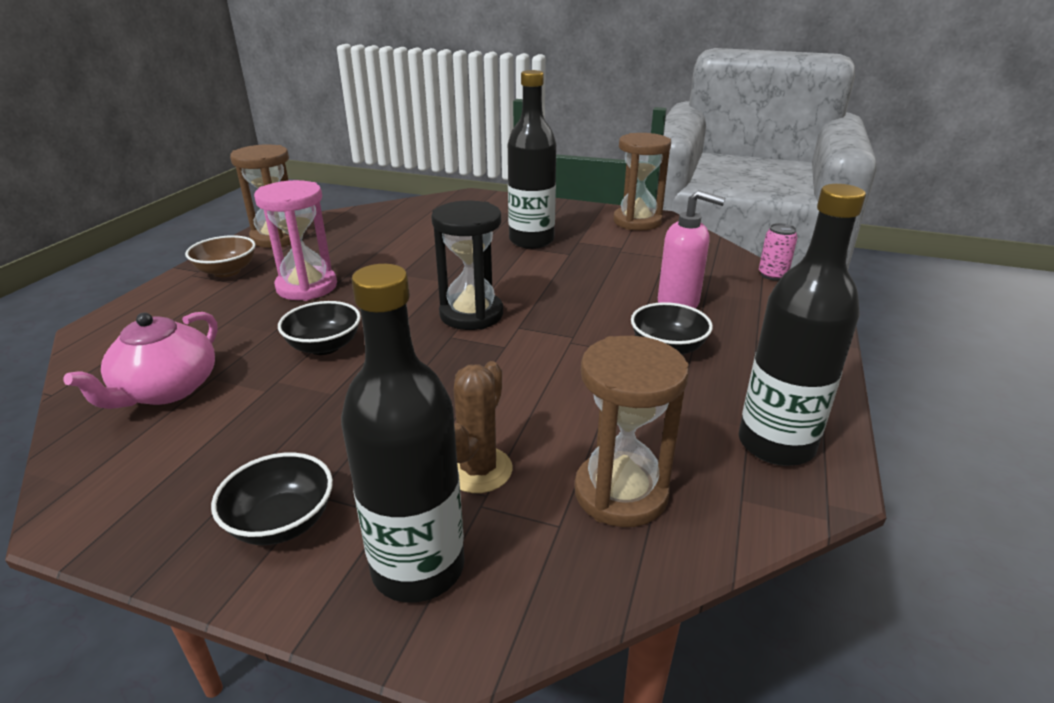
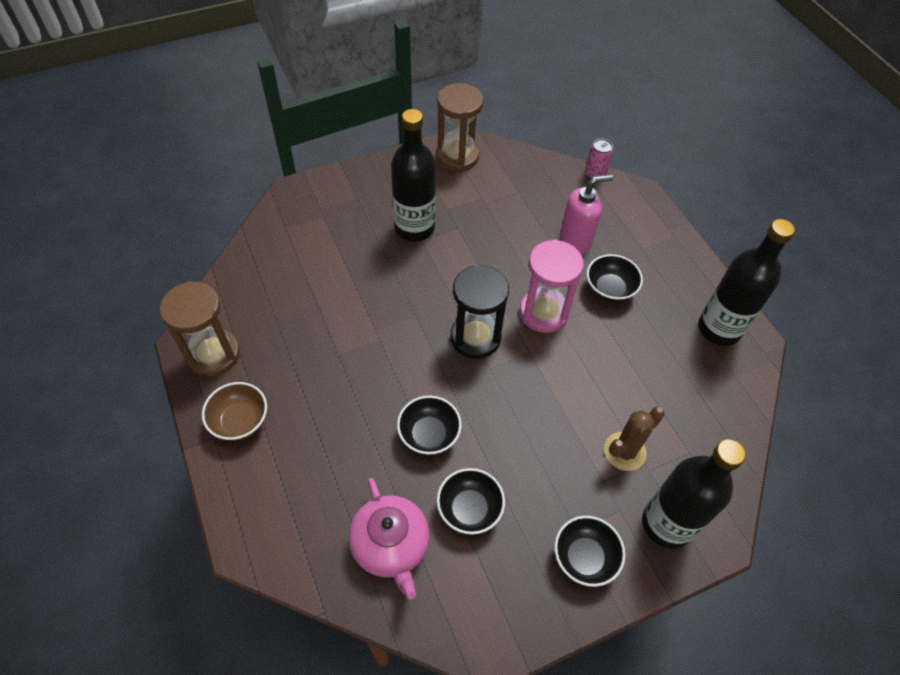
camera: 45 degrees left, 25 degrees up
pink hourglass [254,180,337,301] -> pink hourglass moved to [520,239,584,333]
brown cactus [454,361,512,493] -> brown cactus turned 75 degrees clockwise [604,407,665,471]
brown hourglass [574,336,689,527] -> none
none -> black bowl [437,468,505,535]

